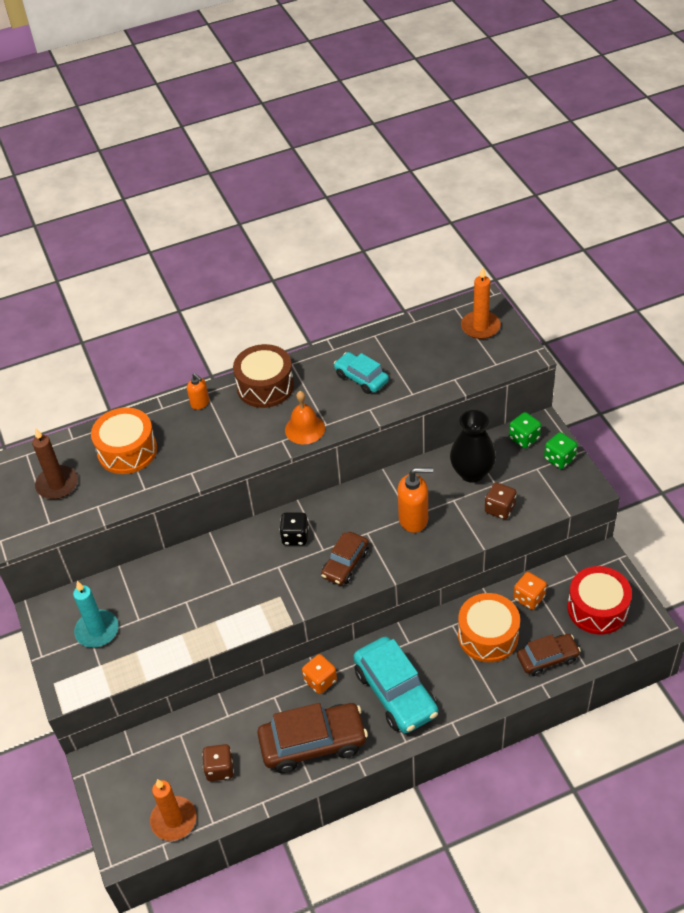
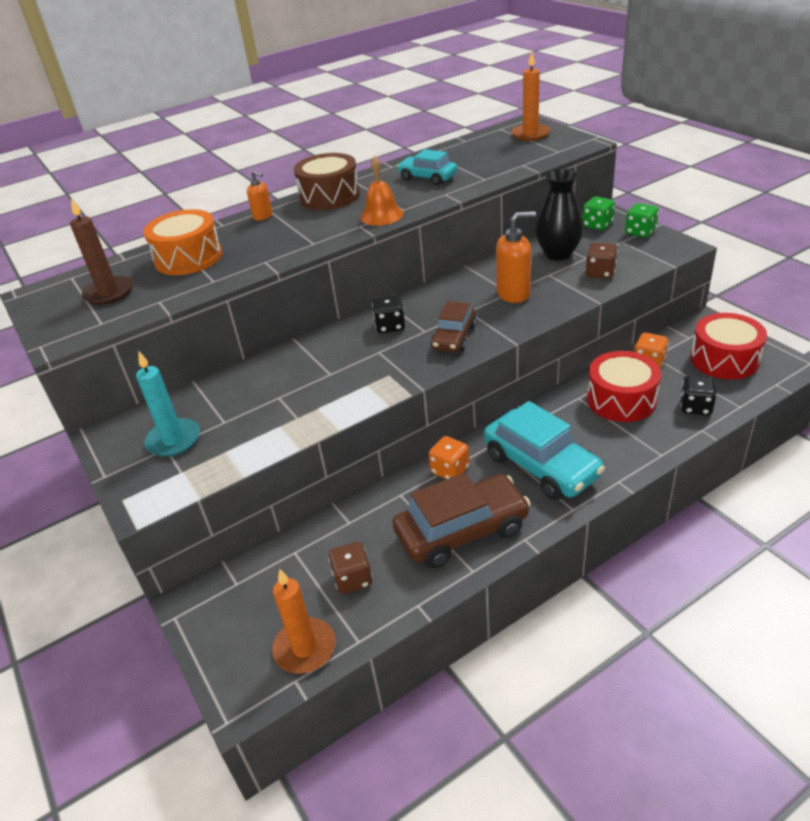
camera: 10 degrees left, 10 degrees down
orange drum [458,593,520,662] -> red drum [587,351,661,422]
brown car [517,634,581,676] -> black dice [680,376,717,415]

